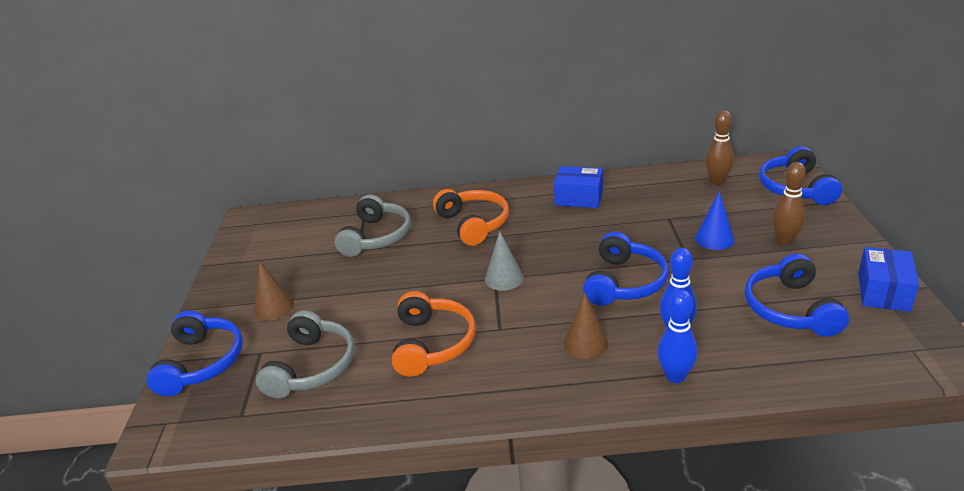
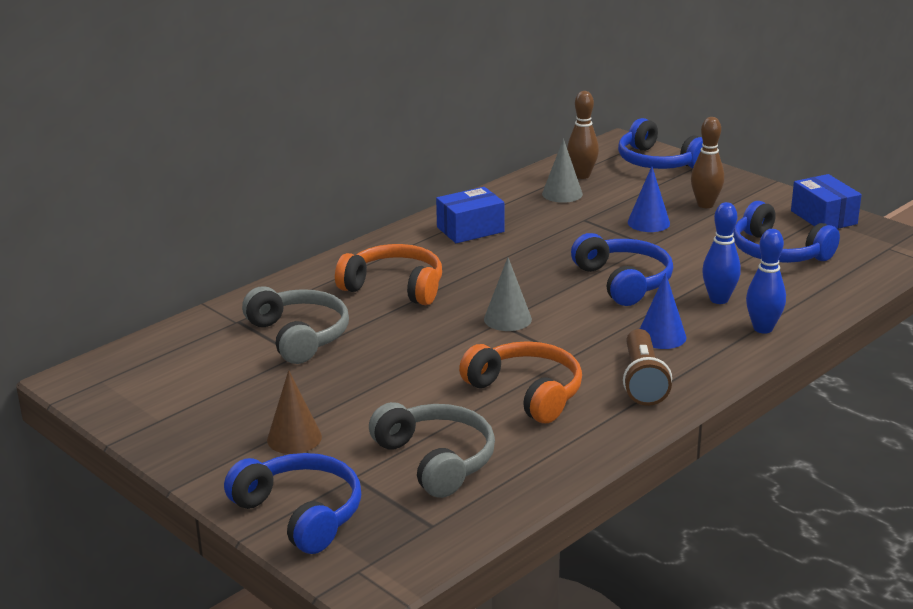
camera: 45 degrees left, 5 degrees down
brown cone [564,293,608,359] -> blue cone [640,273,686,349]
none -> grey cone [542,139,583,203]
none -> brown flashlight [623,329,672,406]

